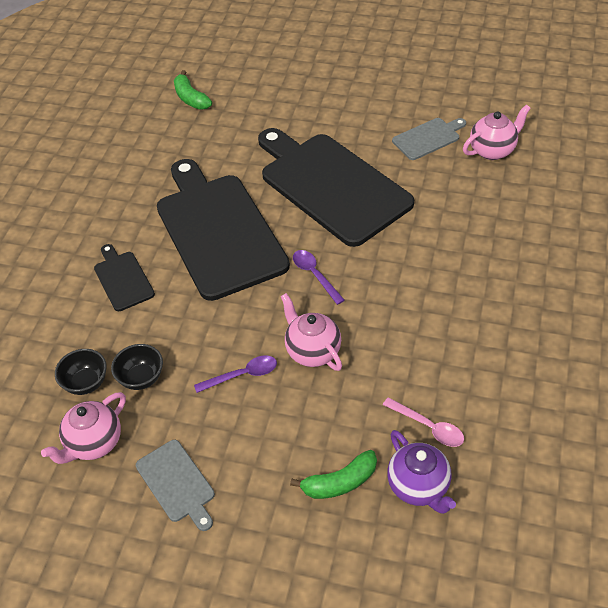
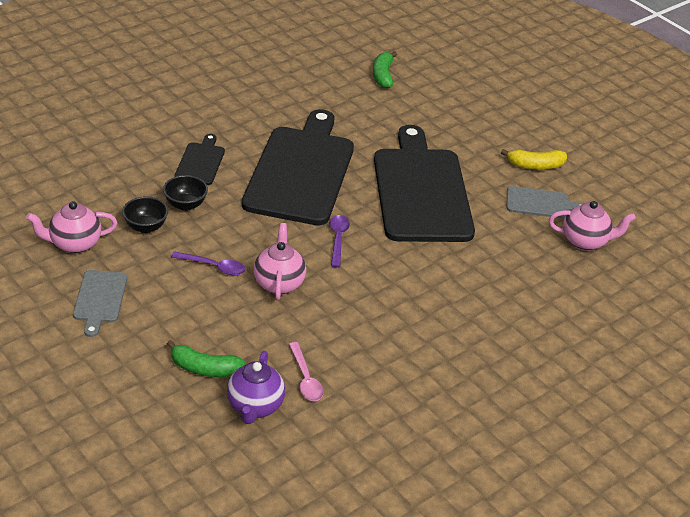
camera: 30 degrees right, 10 degrees down
black bowl [55,349,107,395] -> black bowl moved to [163,175,208,211]
none -> yellow banana [501,149,567,170]

